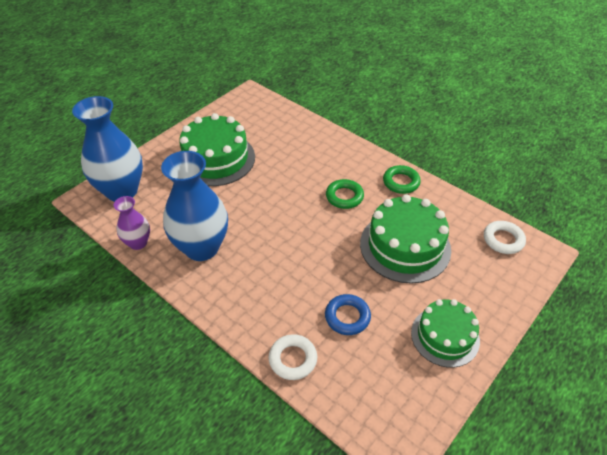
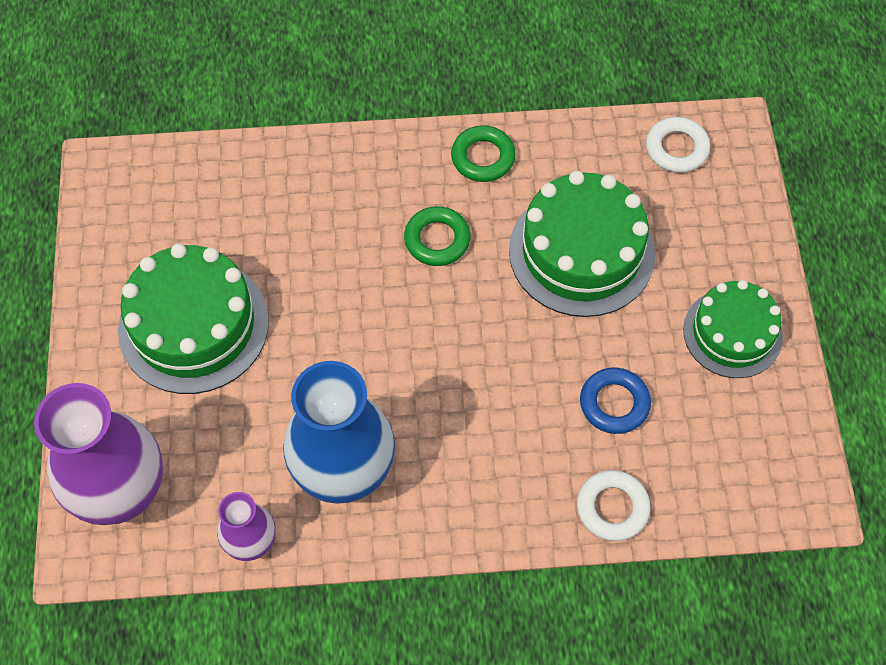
camera: 45 degrees left, 15 degrees up
blue vase [72,96,143,202] -> purple vase [34,383,163,525]

